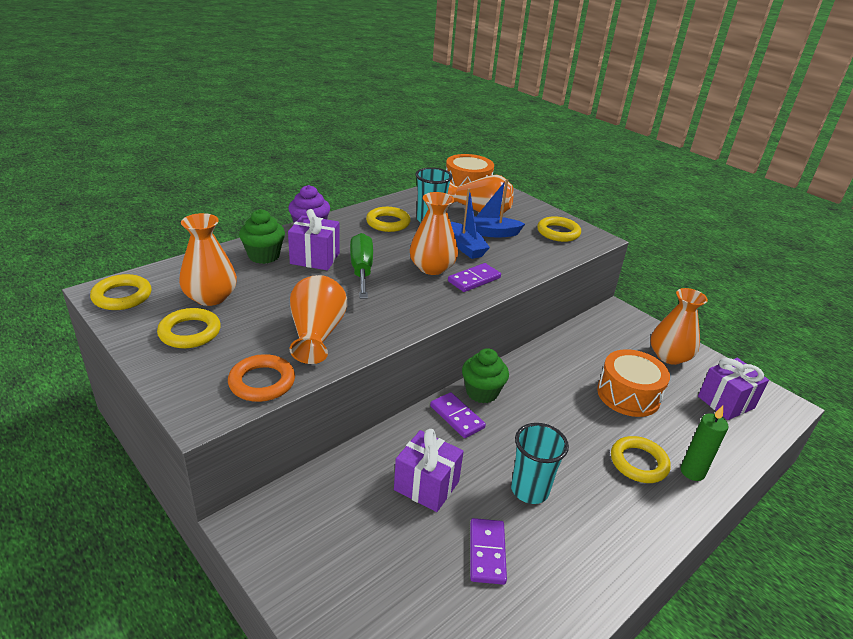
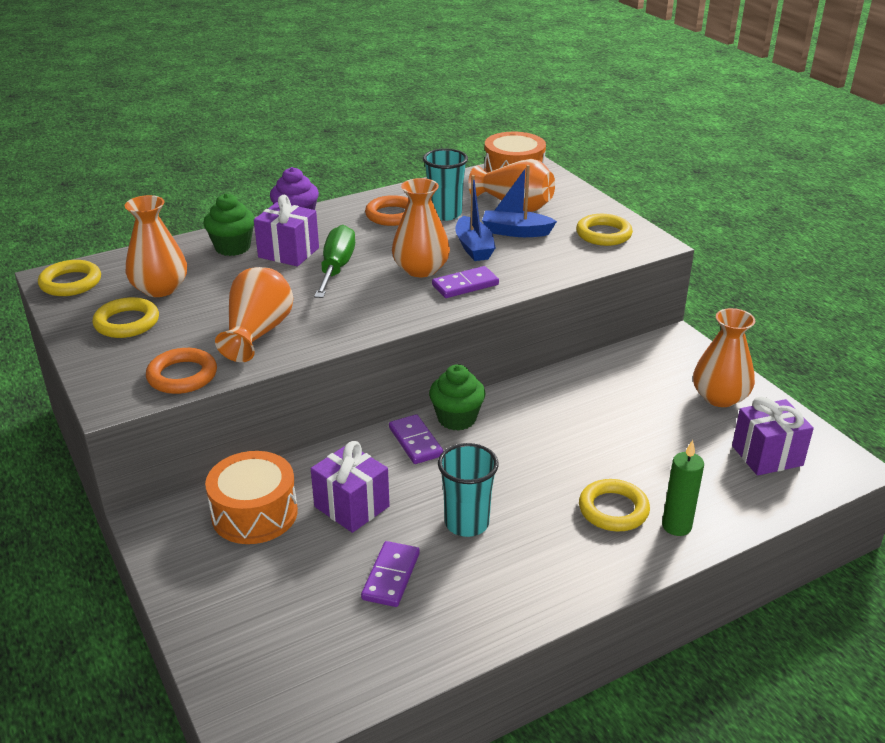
camera: 15 degrees right, 0 degrees up
yellow ring [366,207,411,232] -> orange ring [365,195,409,226]
orange drum [597,349,670,417] -> orange drum moved to [205,451,298,544]

